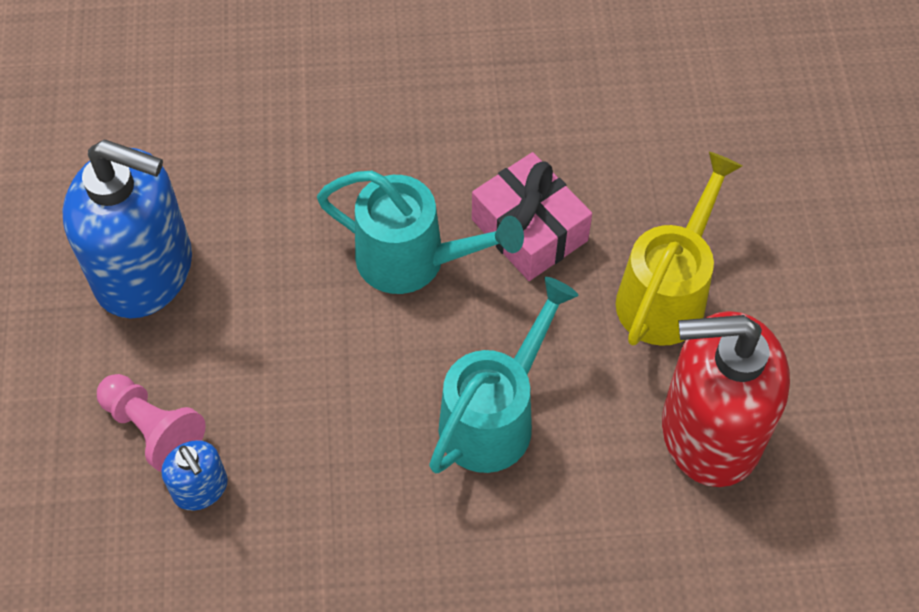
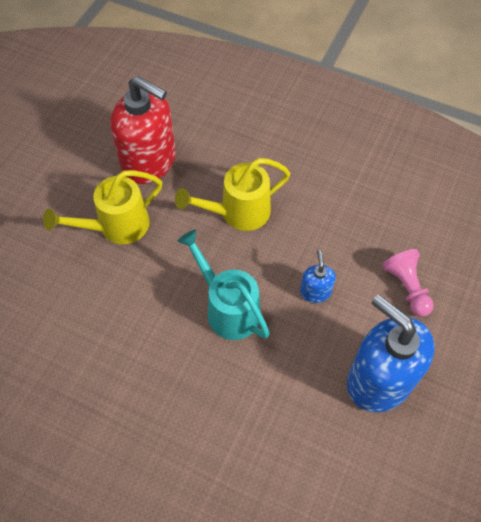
camera: 150 degrees left, 0 degrees up
blue soap dispenser [161,440,228,510] -> blue soap dispenser moved to [300,250,336,303]
turquoise watering can [429,277,579,473] -> yellow watering can [175,158,290,231]
pink gift [472,152,592,281] -> none

